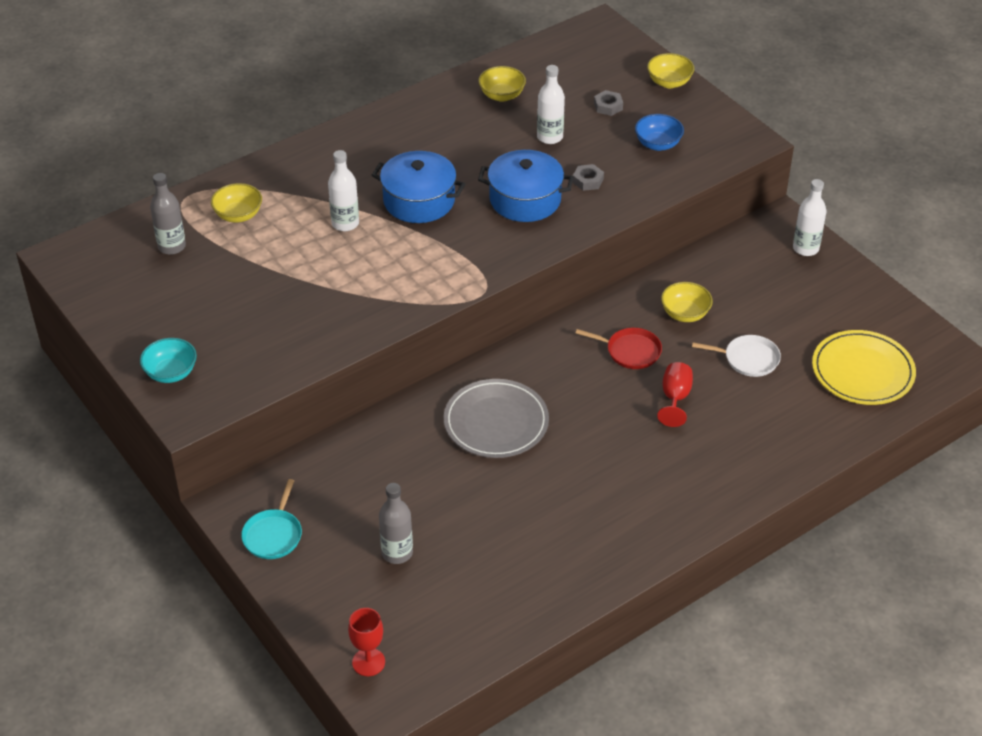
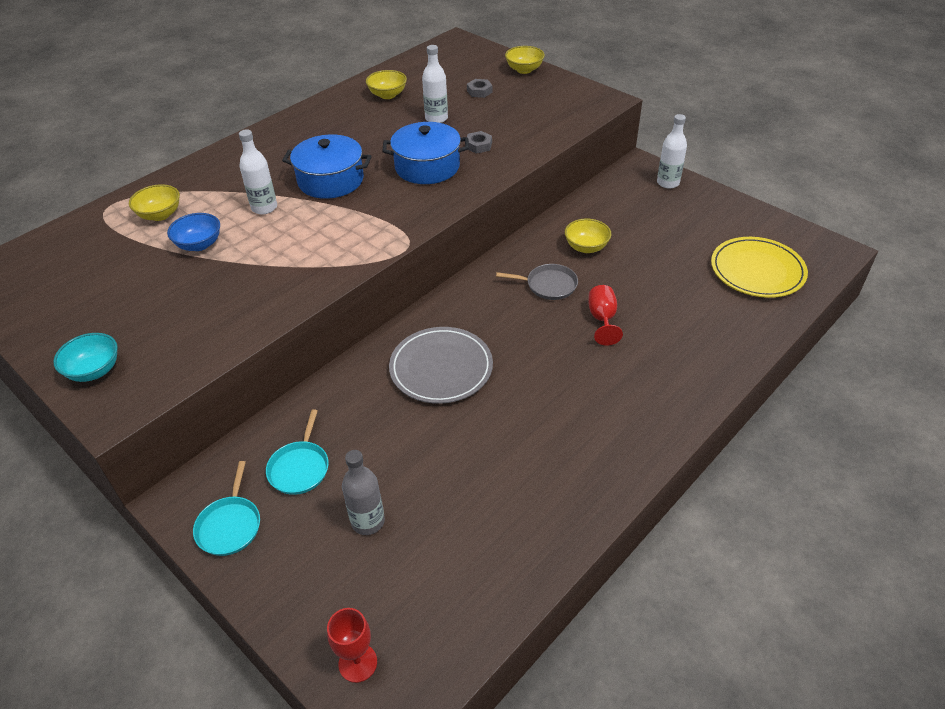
camera: 10 degrees left, 0 degrees up
grey bottle [150,173,186,255] -> none
red pan [576,328,662,369] -> grey pan [496,264,578,300]
blue bowl [635,114,684,151] -> blue bowl moved to [167,213,220,251]
white pan [692,335,781,377] -> none
none -> turquoise pan [266,409,329,495]

